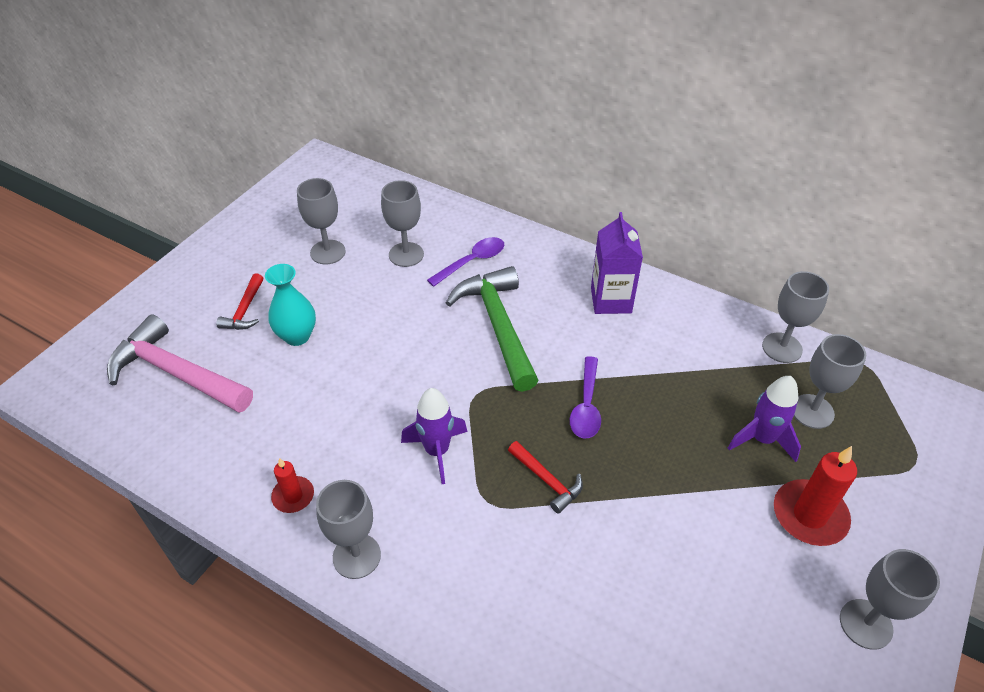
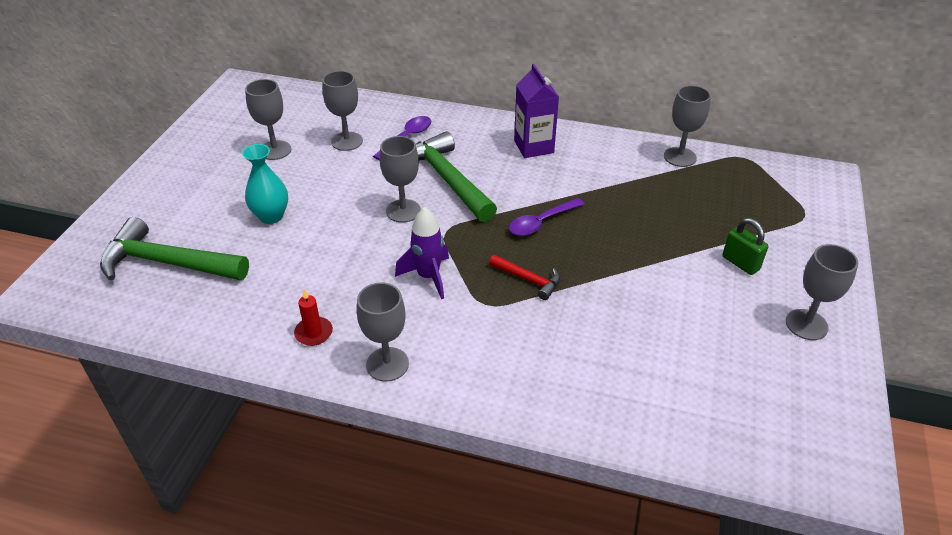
camera: 15 degrees left, 5 degrees down
pink hammer [107,314,253,413] -> green hammer [100,217,249,281]
red hammer [216,273,263,330] -> none
purple spoon [570,356,601,438] -> purple spoon turned 60 degrees clockwise [509,198,584,236]
purple rocket [728,376,801,462] -> none
red candle [774,446,857,546] -> green padlock [722,218,768,275]
grey goblet [794,334,866,429] -> grey goblet moved to [380,136,421,223]

